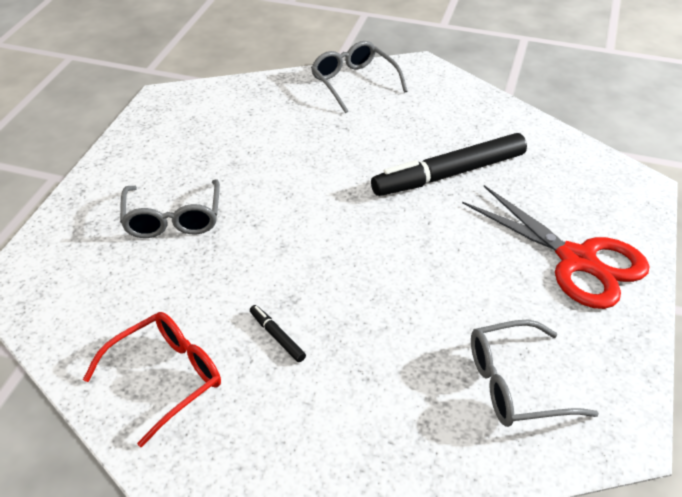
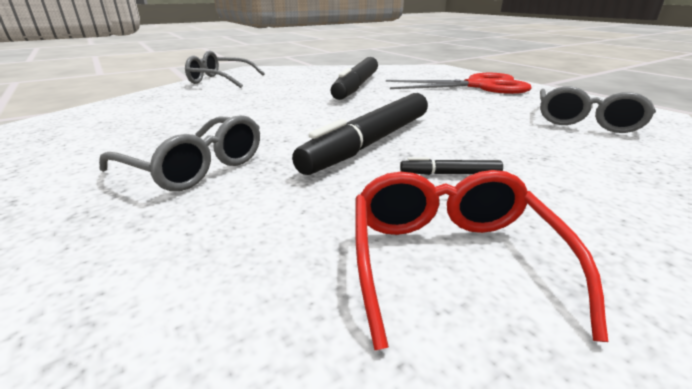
camera: 50 degrees left, 15 degrees down
none -> black marker [292,93,428,175]

